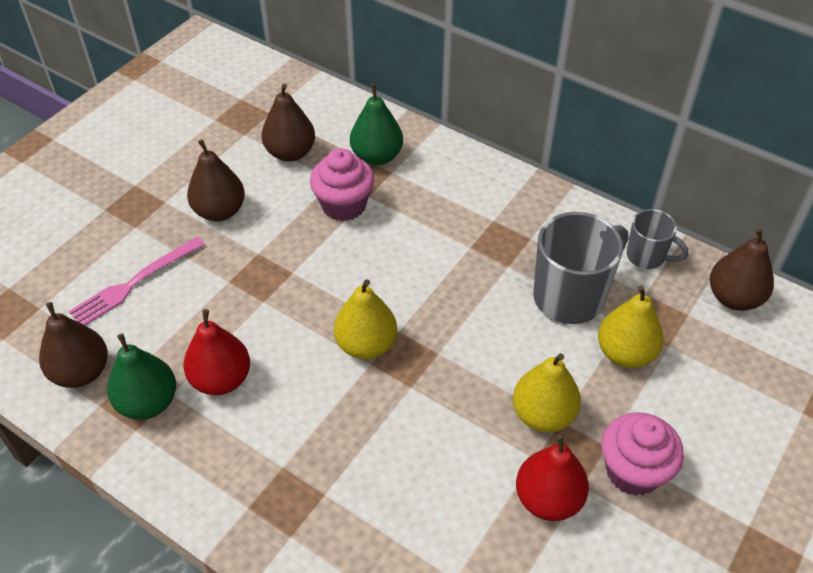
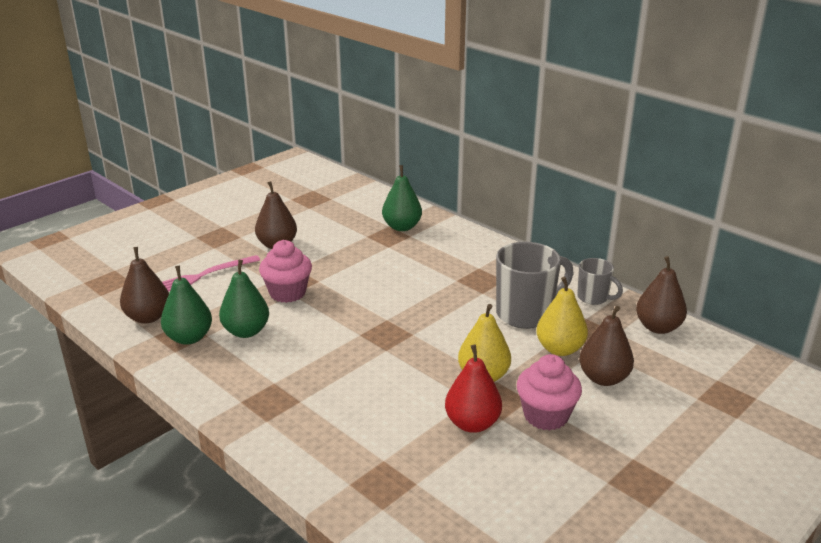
camera: 10 degrees right, 20 degrees down
red pear [184,309,250,395] -> green pear [219,260,269,338]
brown pear [262,84,315,162] -> brown pear moved to [579,306,634,386]
pink cupcake [310,148,374,221] -> pink cupcake moved to [259,240,312,303]
yellow pear [334,279,397,359] -> none

